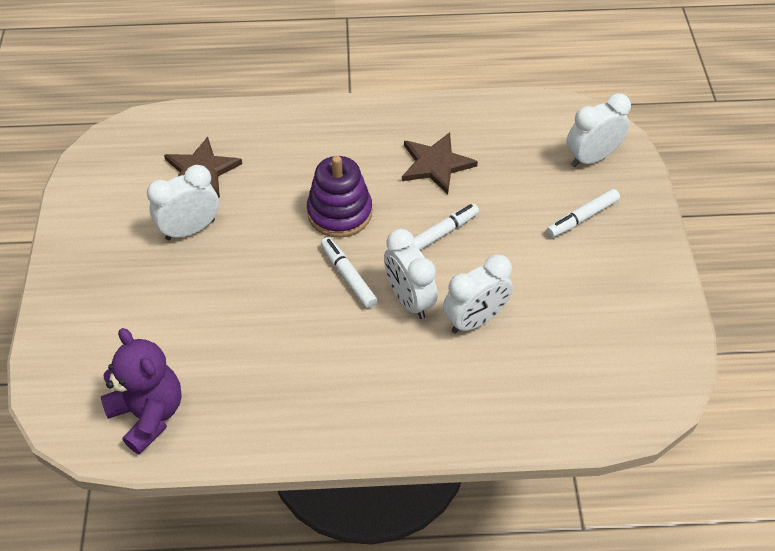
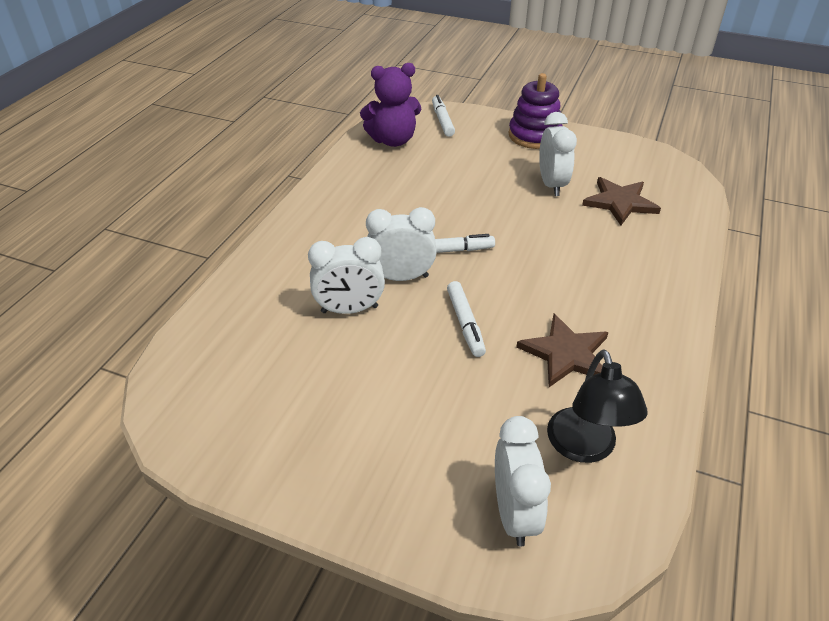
camera: 115 degrees right, 10 degrees down
purple stacking toy [307,156,372,238] -> purple stacking toy moved to [509,73,562,149]
white clock [443,254,513,334] -> white clock turned 90 degrees counterclockwise [308,237,385,314]
white marker [547,189,620,238] -> white marker moved to [432,95,455,137]
none -> black lamp [547,349,648,463]

